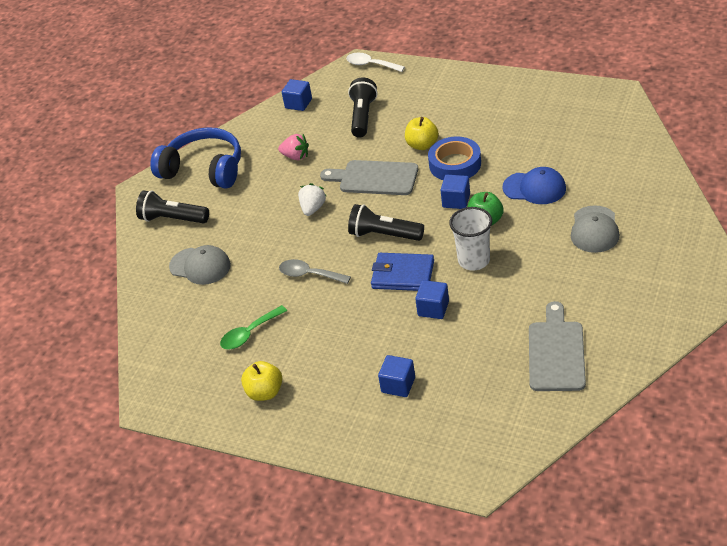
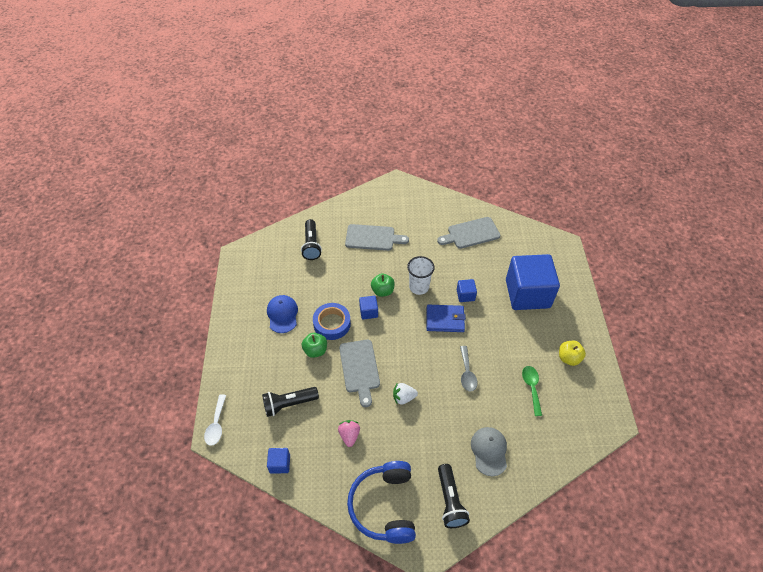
camera: 120 degrees left, 10 degrees up
green spoon [220,305,287,349] -> green spoon turned 120 degrees counterclockwise [522,366,542,416]
black flashlight [348,204,424,241] -> black flashlight moved to [301,219,322,260]
blue wallet [371,253,434,291] -> blue wallet turned 75 degrees counterclockwise [427,305,466,332]
blue cube [378,355,415,397] -> blue cube [506,254,560,310], size x2.42
yellow apple [405,117,439,150] -> green apple [302,333,327,358]
blue cap [503,167,566,204] -> blue cap moved to [267,295,298,333]
grey cap [571,205,620,253] -> grey cutting board [345,224,409,251]

